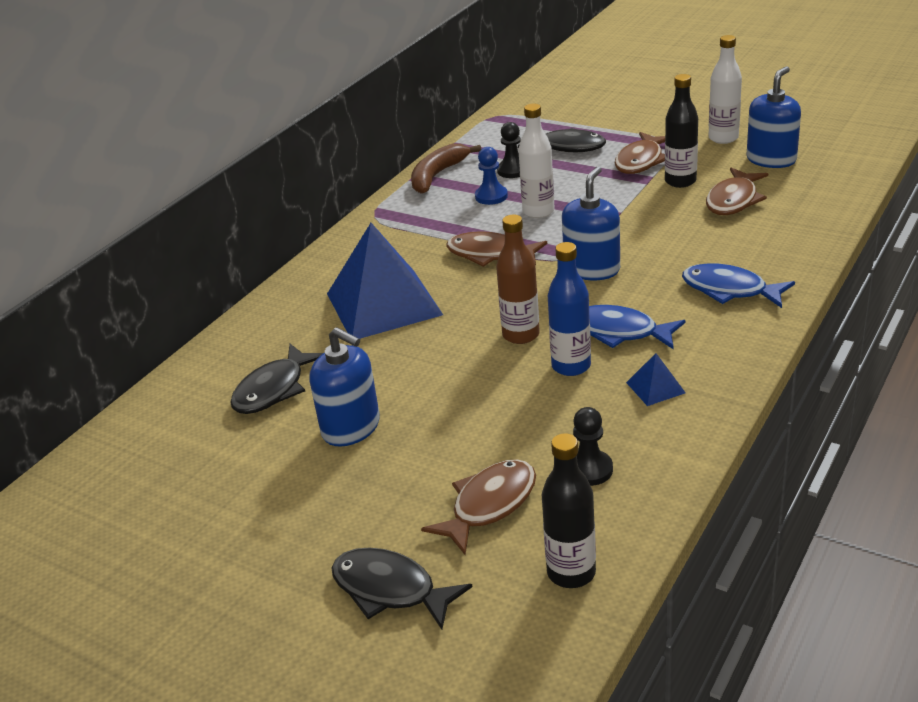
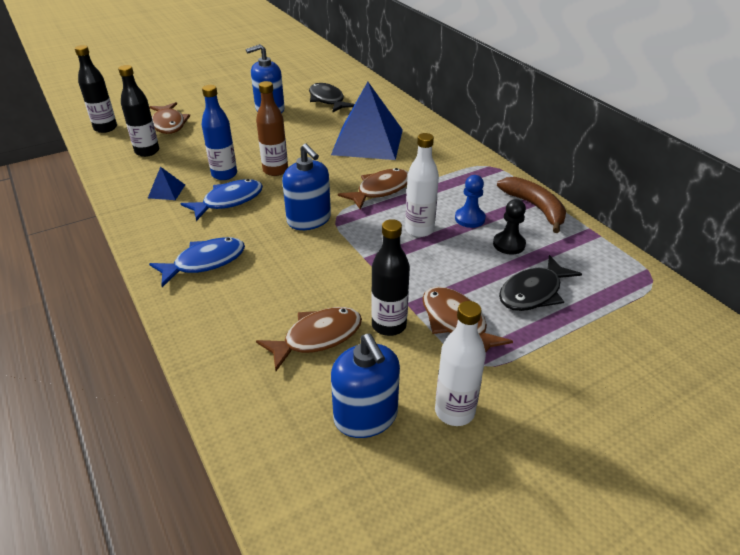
camera: 115 degrees right, 5 degrees up
black fish [331,548,472,630] -> none
black pawn [573,407,613,486] -> black bottle [118,65,159,157]
brown fish [706,168,768,215] -> brown fish turned 90 degrees clockwise [256,307,362,371]

